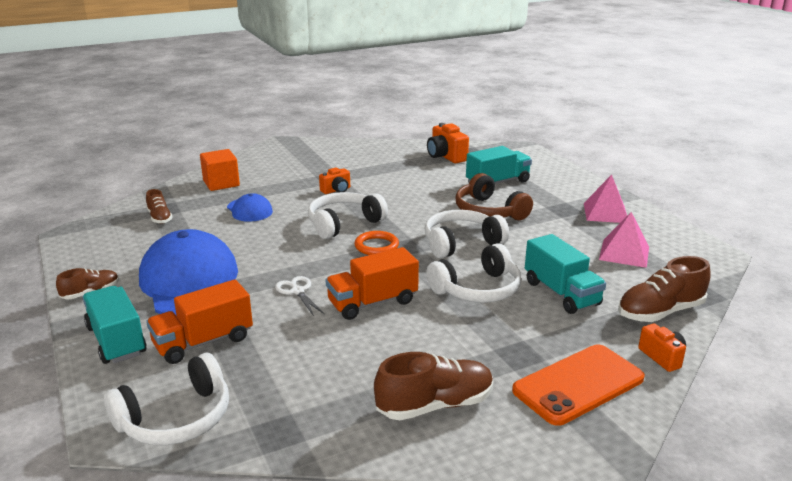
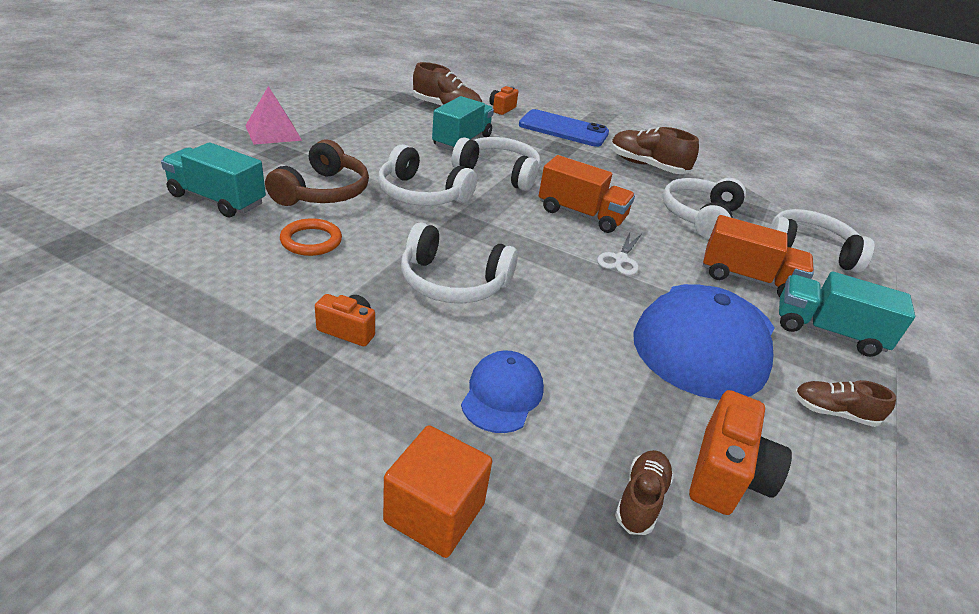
camera: 130 degrees left, 10 degrees up
turquoise truck [82,286,147,364] -> turquoise truck turned 90 degrees clockwise [779,271,915,357]
orange ring [355,231,399,255] -> orange ring moved to [280,218,342,256]
orange camera [427,123,469,163] -> orange camera moved to [689,390,792,515]
orange phone [512,344,645,426] -> blue phone [519,109,609,147]
pink pyramid [599,212,649,268] -> none
none -> white headphones [663,178,746,239]

